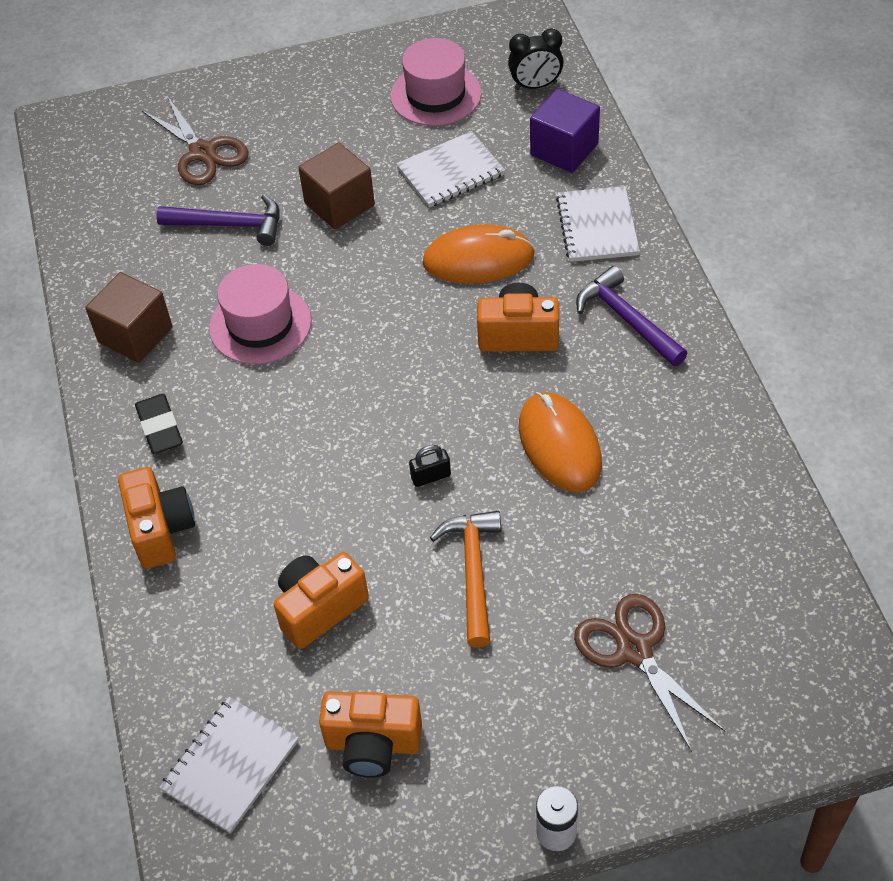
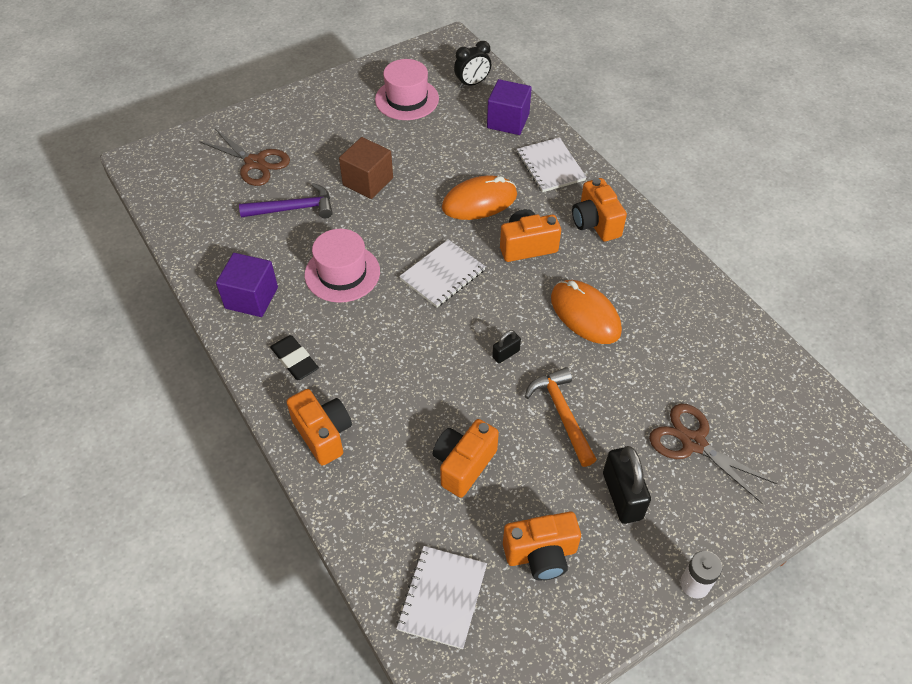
camera: 20 degrees left, 0 degrees up
brown cube [85,272,172,363] -> purple cube [216,253,278,317]
white notebook [396,131,505,208] -> white notebook moved to [399,239,486,308]
purple hammer [576,266,688,366] -> orange camera [572,178,627,242]
none -> black padlock [603,446,651,524]

